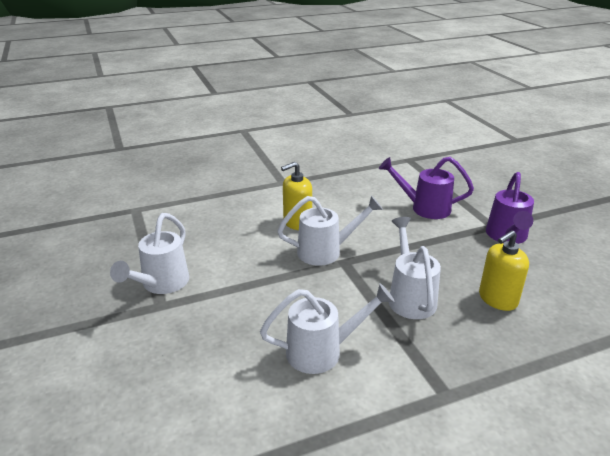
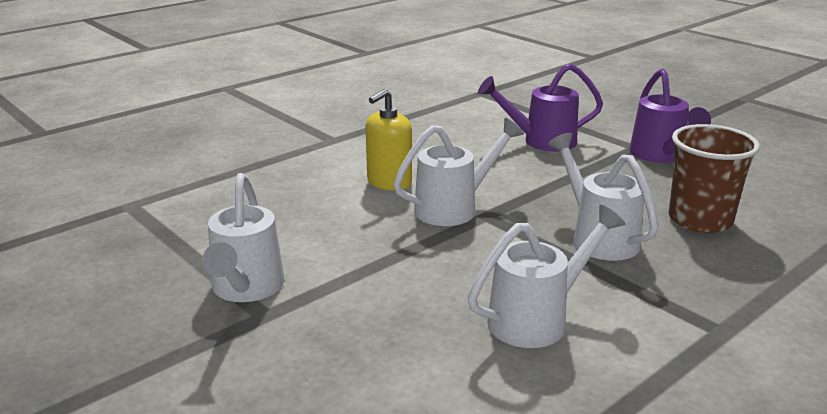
camera: 20 degrees left, 5 degrees down
yellow soap dispenser [479,230,529,311] -> brown cup [669,124,760,233]

